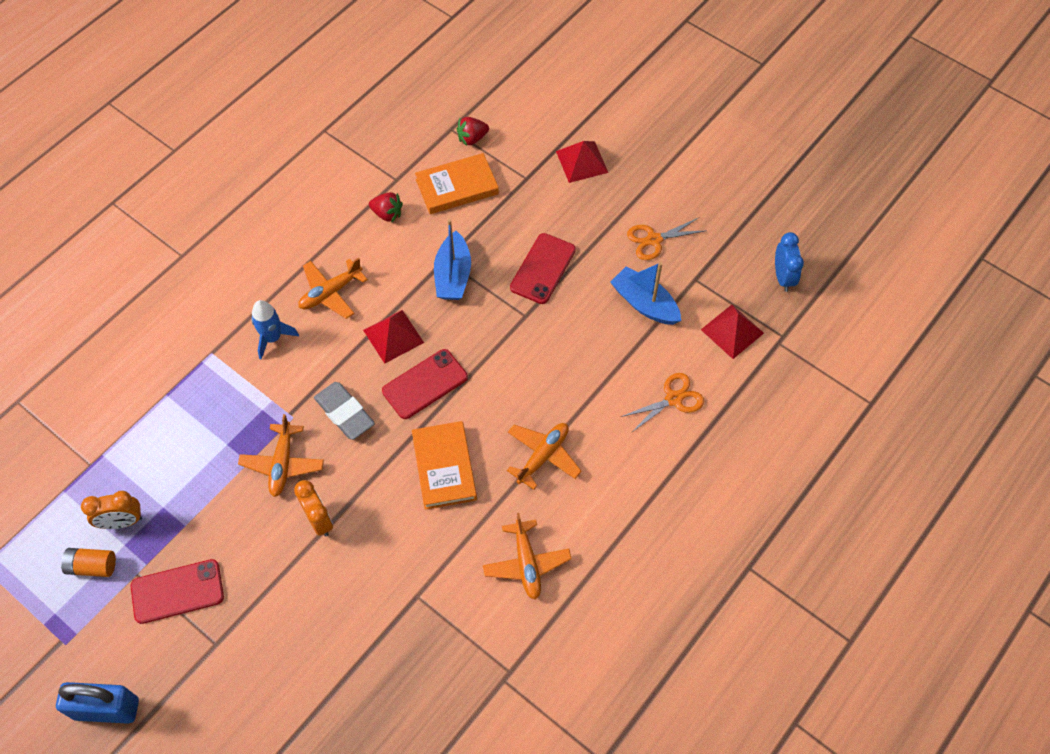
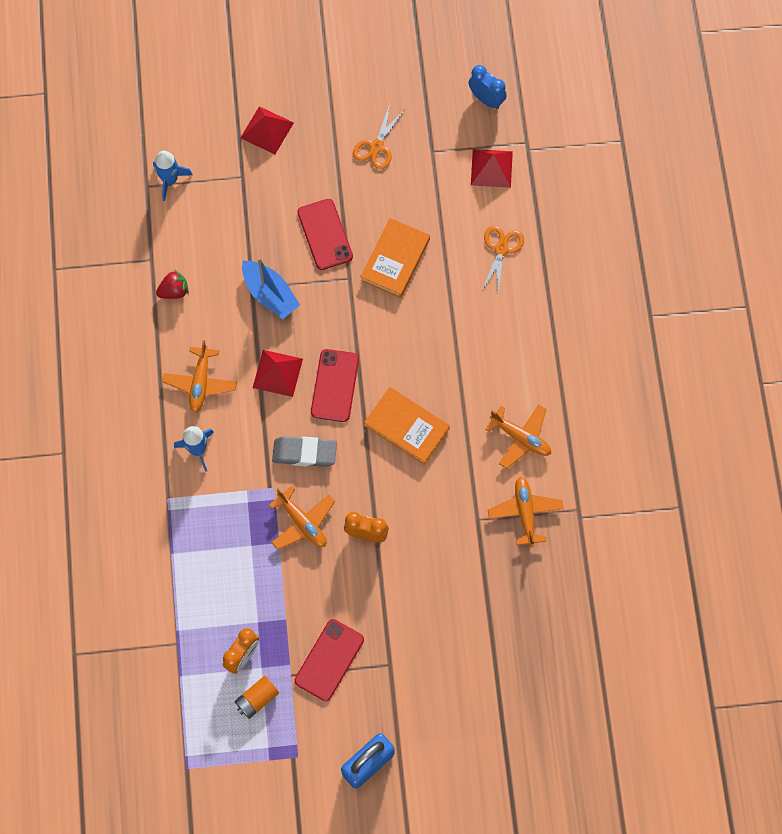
camera: 45 degrees left, 10 degrees up
orange book [415,153,499,214] -> orange book moved to [360,218,430,298]
red strawberry [457,117,489,146] -> blue rocket [153,151,193,201]
orange plane [507,423,582,490] -> orange plane moved to [488,477,564,547]
blue boat [610,262,681,325] -> none

